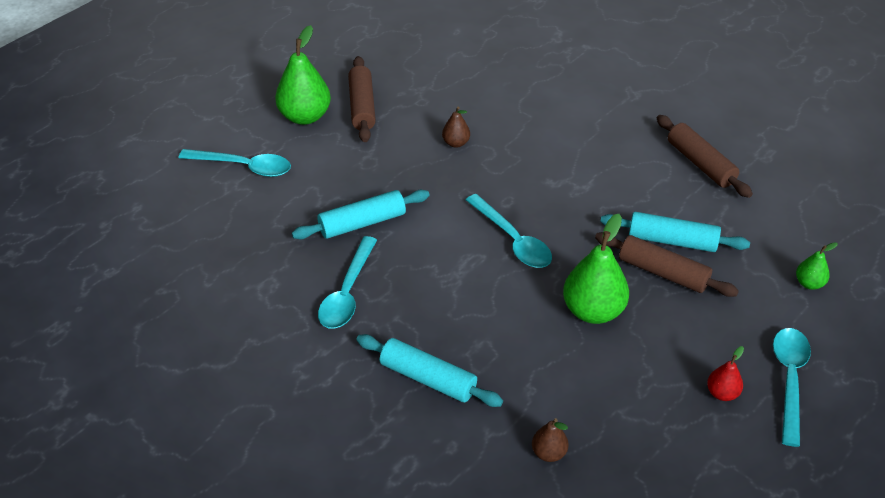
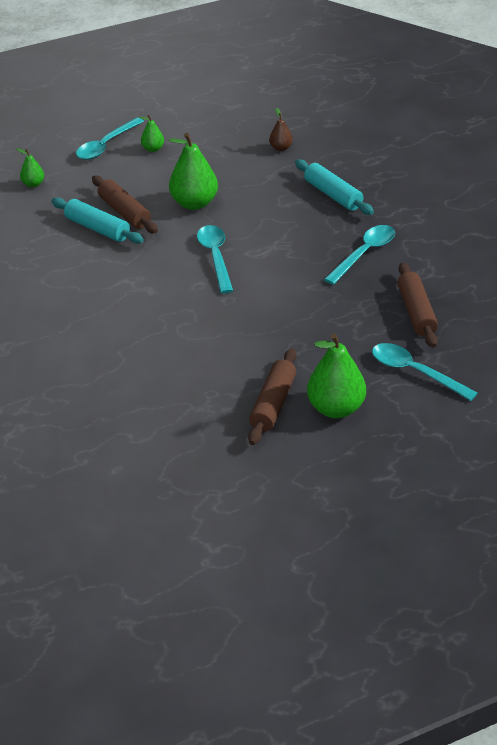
camera: 155 degrees left, 5 degrees down
turquoise rolling pin [292,190,430,239] -> none
brown pear [442,107,470,148] -> none
brown rolling pin [657,115,753,198] -> brown rolling pin moved to [397,262,438,348]
red pear [707,346,744,401] -> green pear [139,115,164,152]

